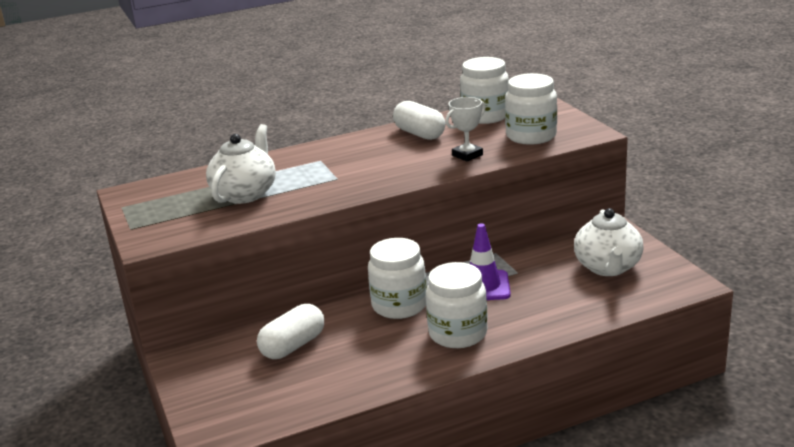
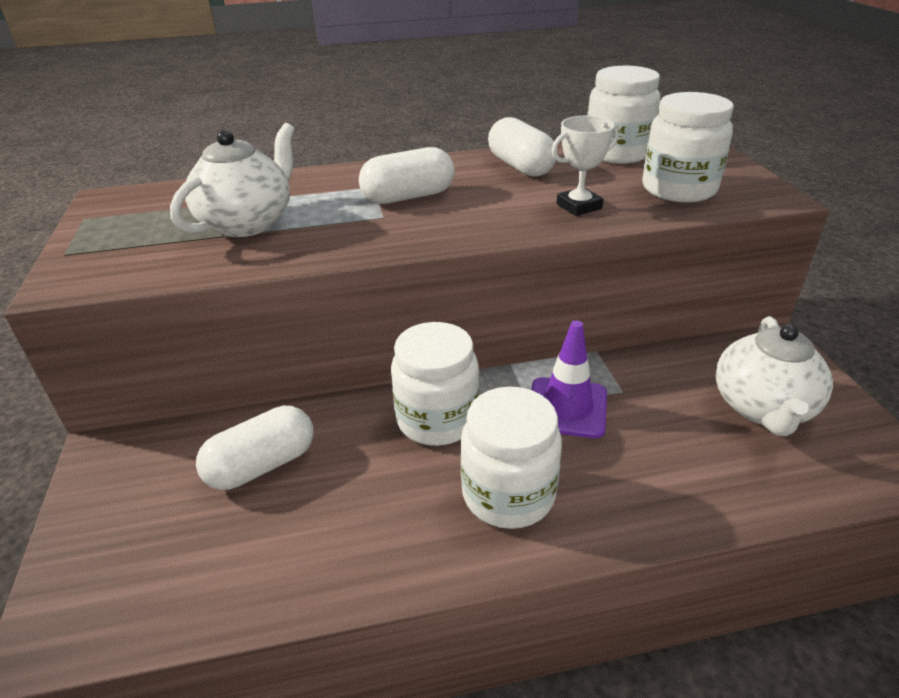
camera: 10 degrees right, 10 degrees up
none -> white capsule [359,147,455,204]

